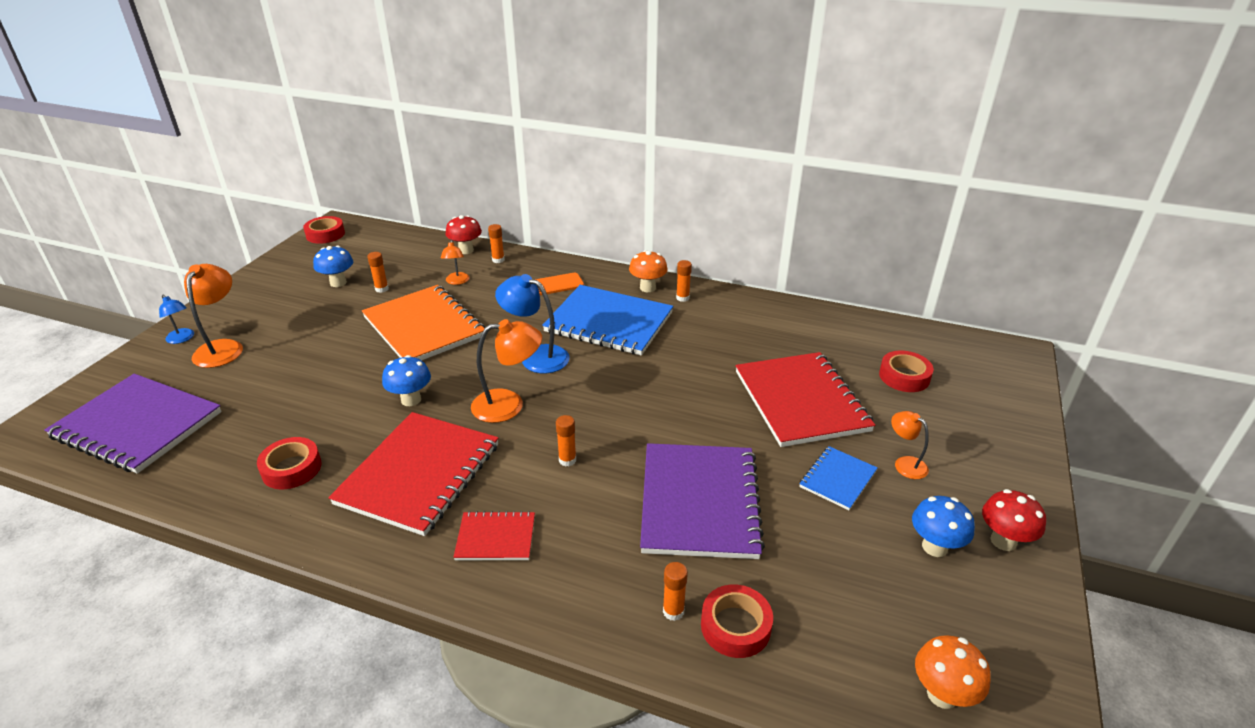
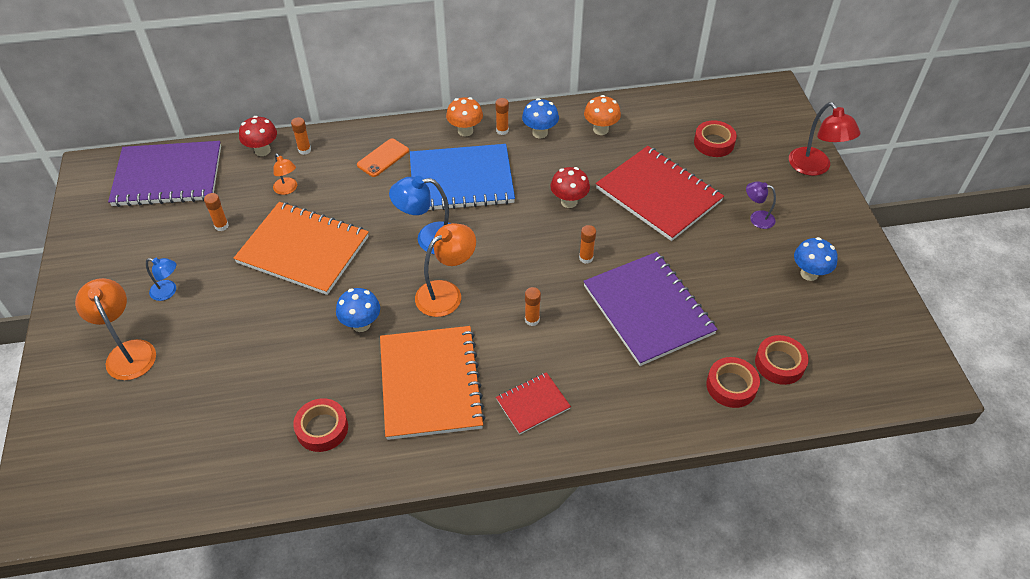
camera: 30 degrees left, 15 degrees up
purple notebook [44,374,222,474] -> purple notebook moved to [108,141,221,207]
blue lamp [159,295,194,344] -> blue lamp moved to [146,258,176,301]
red tape [303,216,345,244] -> red tape moved to [755,335,809,385]
blue mushroom [313,246,353,287] -> blue mushroom moved to [522,98,559,138]
red notebook [328,412,499,536] -> orange notebook [380,326,486,440]
orange glue stick [663,562,688,621] -> orange glue stick moved to [579,225,596,264]
blue notebook [799,446,878,510] -> none
orange lamp [891,411,929,479] -> purple lamp [746,181,776,229]
orange mushroom [915,635,991,709] -> orange mushroom moved to [584,95,621,135]
red mushroom [982,489,1046,551] -> red mushroom moved to [550,167,590,208]
none -> red lamp [789,102,861,176]

